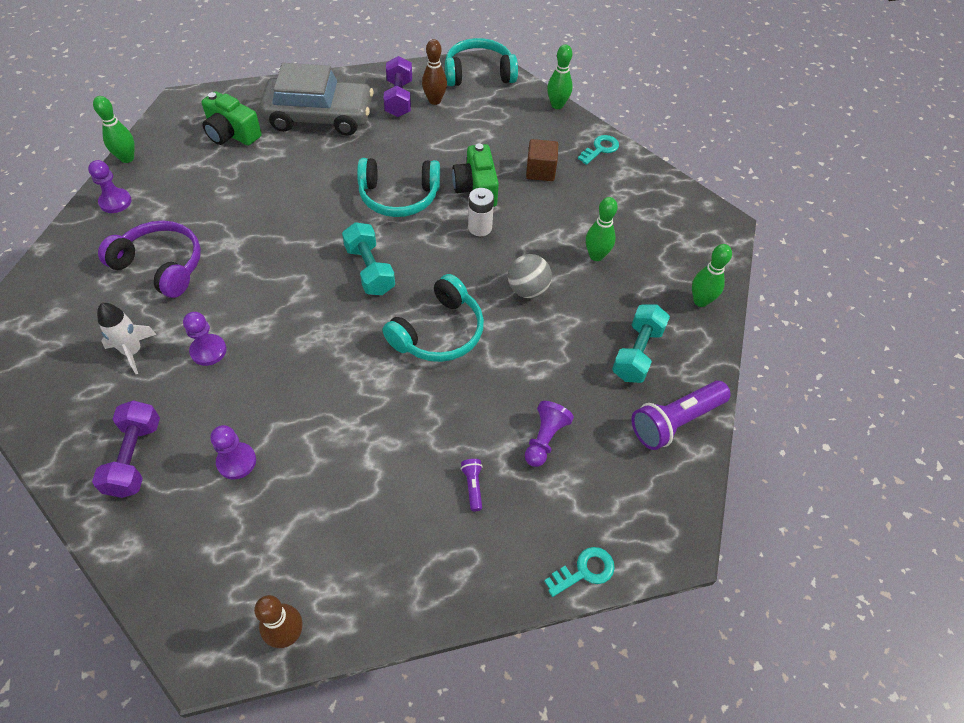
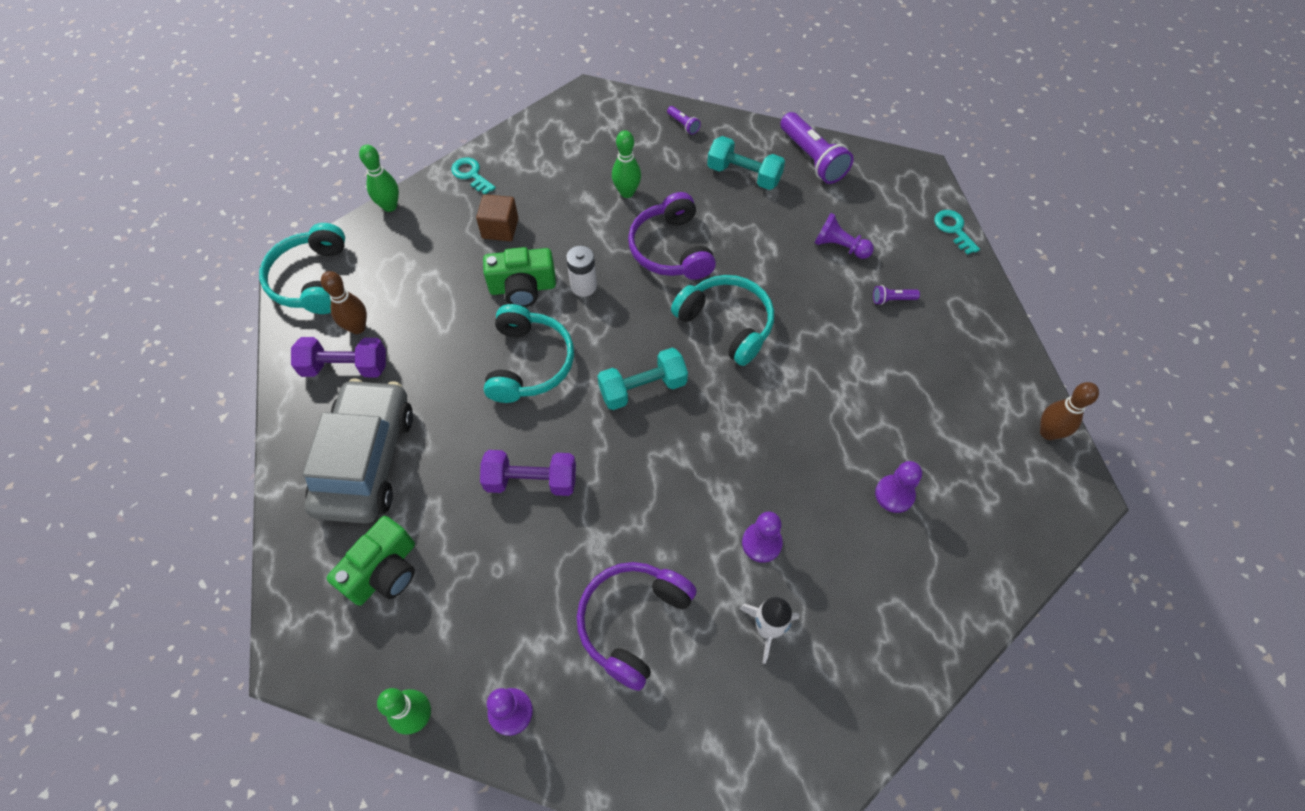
camera: 85 degrees left, 5 degrees up
purple dumbbell [92,400,160,498] -> purple dumbbell moved to [480,450,576,496]
grey ball [508,254,552,298] -> purple headphones [628,192,716,280]
green bowling pin [692,244,732,307] -> purple flashlight [667,106,701,135]

